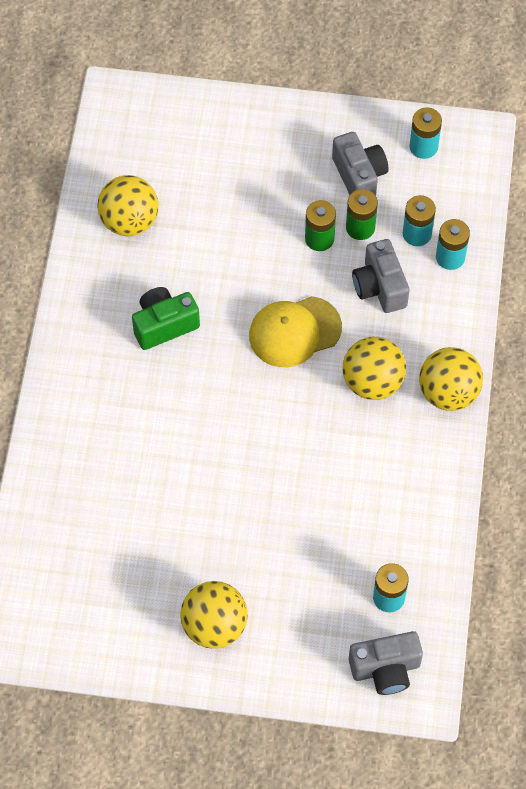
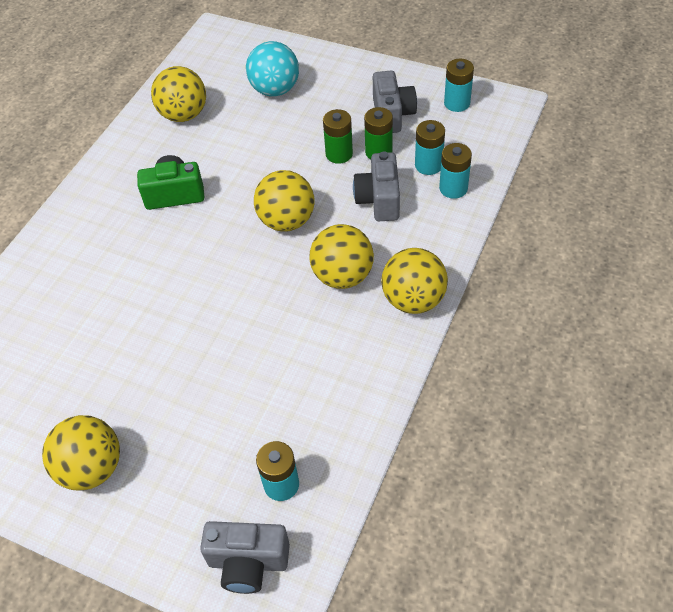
camera: 20 degrees right, 10 degrees down
yellow cap [249,296,342,367] -> yellow ball [254,170,314,232]
none -> turquoise ball [246,41,299,96]

